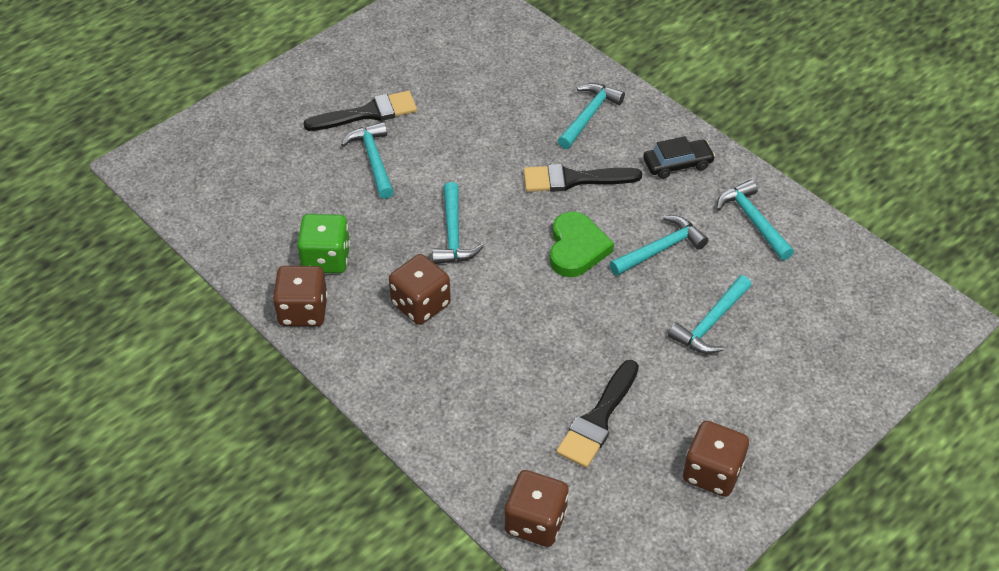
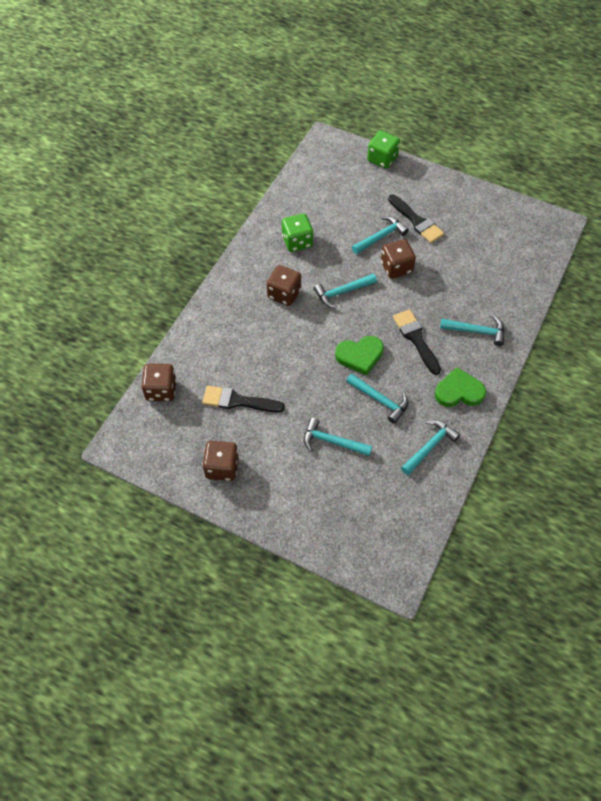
camera: 70 degrees right, 10 degrees up
brown dice [273,266,328,326] -> brown dice moved to [381,239,416,279]
black car [643,136,715,179] -> green heart [435,367,486,407]
none -> green dice [367,131,400,169]

